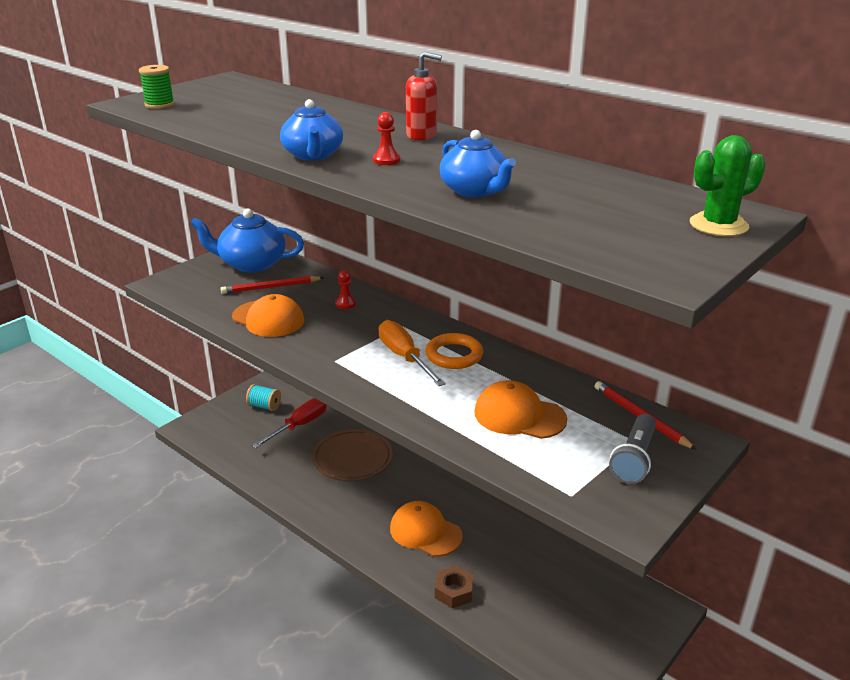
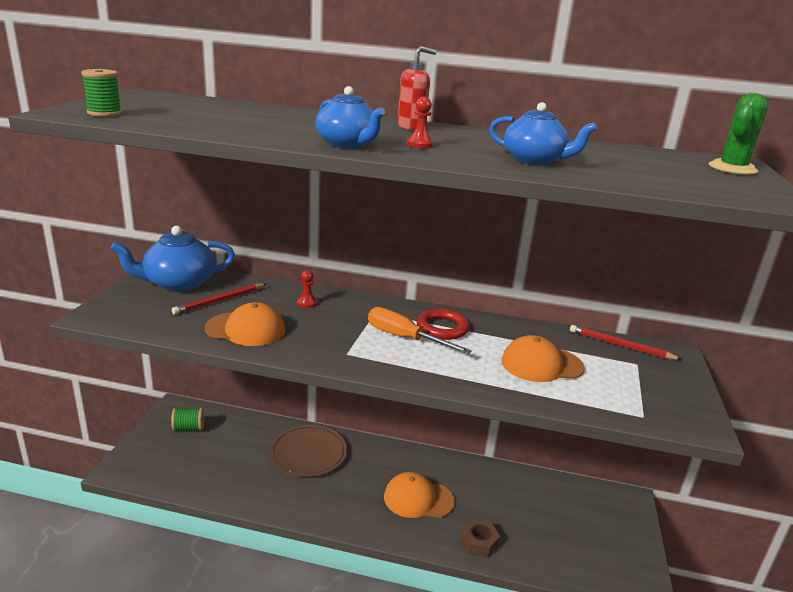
camera: 30 degrees left, 5 degrees down
turquoise spool [246,384,281,411] -> green spool [171,408,204,431]
red screwdriver [252,398,327,448] -> none
orange ring [425,333,483,369] -> red ring [417,309,469,340]
grey flashlight [609,414,656,484] -> none

